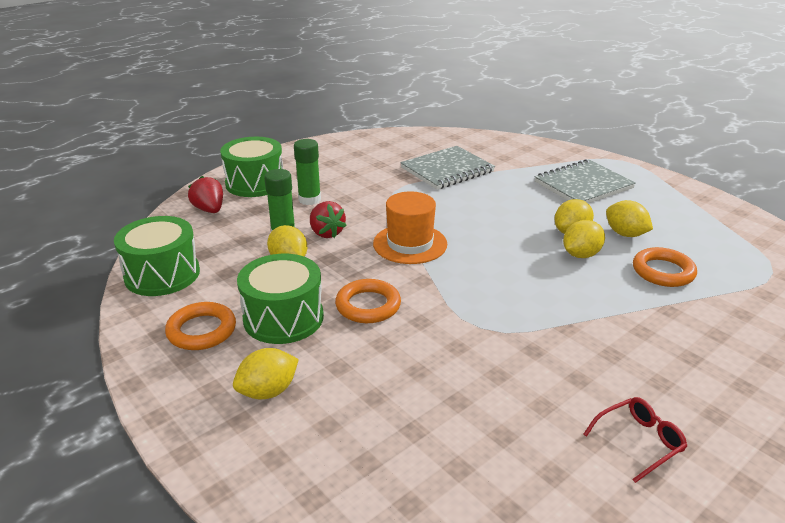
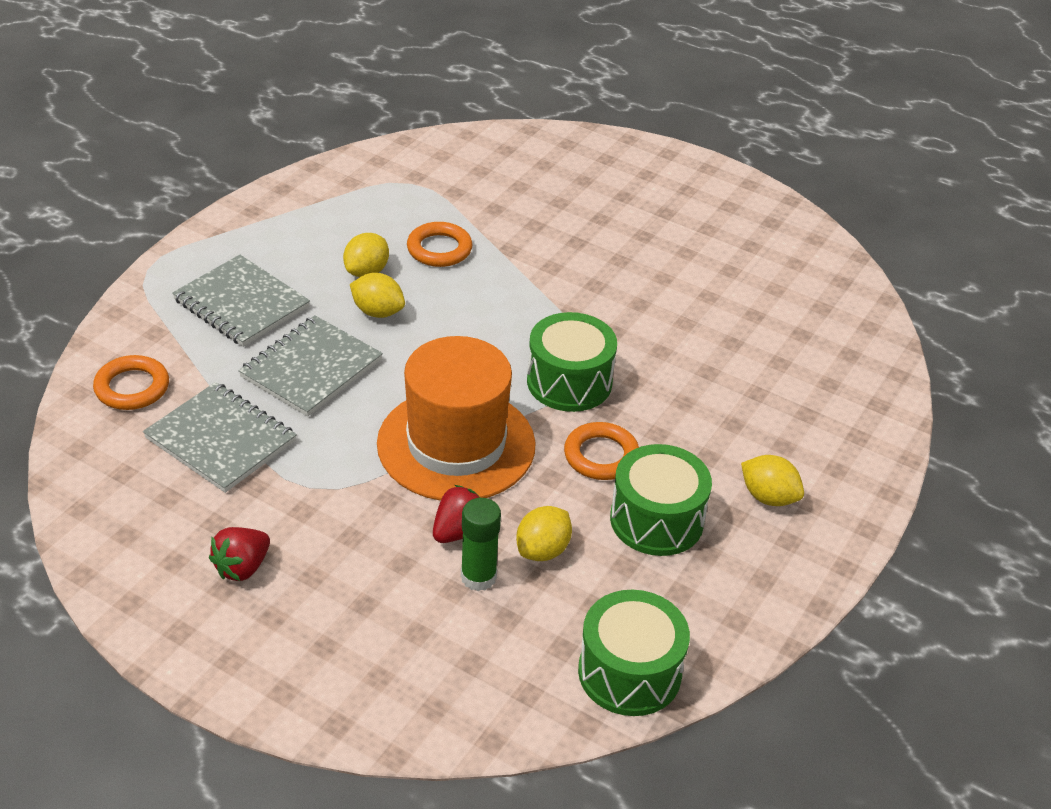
camera: 110 degrees left, 10 degrees up
orange ring [165,302,236,350] -> orange ring moved to [93,355,169,410]
red strawberry [188,176,223,213] -> red strawberry moved to [209,527,270,581]
green drum [220,137,283,197] -> green drum moved to [527,312,617,412]
green glue stick [294,139,321,205] -> none
orange hat [373,191,447,264] -> orange hat [377,336,536,501], size x1.61
yellow lemon [563,220,605,258] -> none
red glasses [584,397,687,483] -> none
none -> grey notebook [238,315,383,417]

